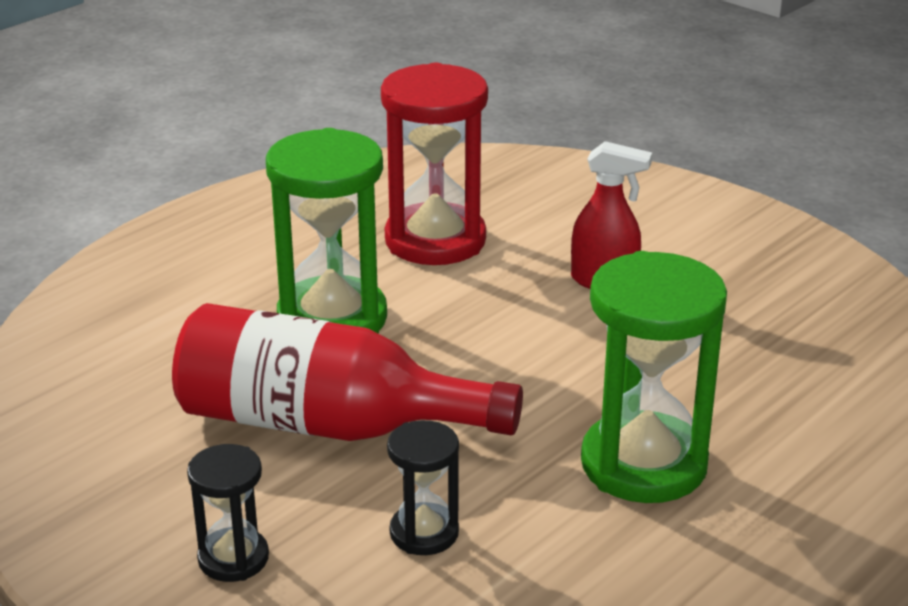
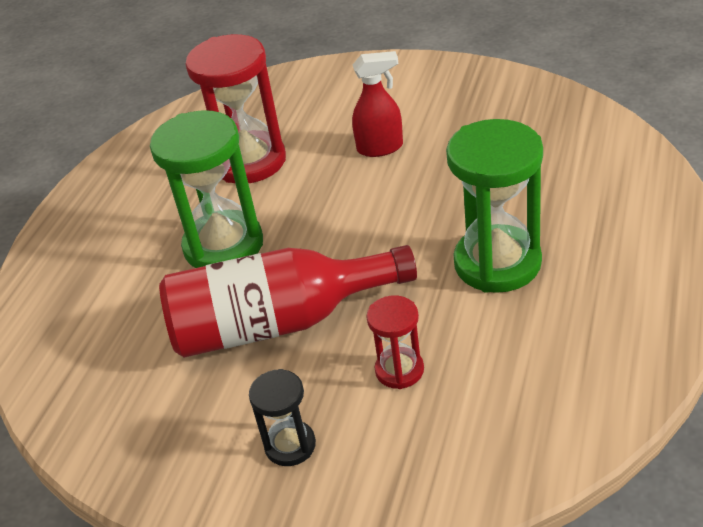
camera: 20 degrees left, 10 degrees up
black hourglass [387,420,459,555] -> red hourglass [366,295,424,389]

